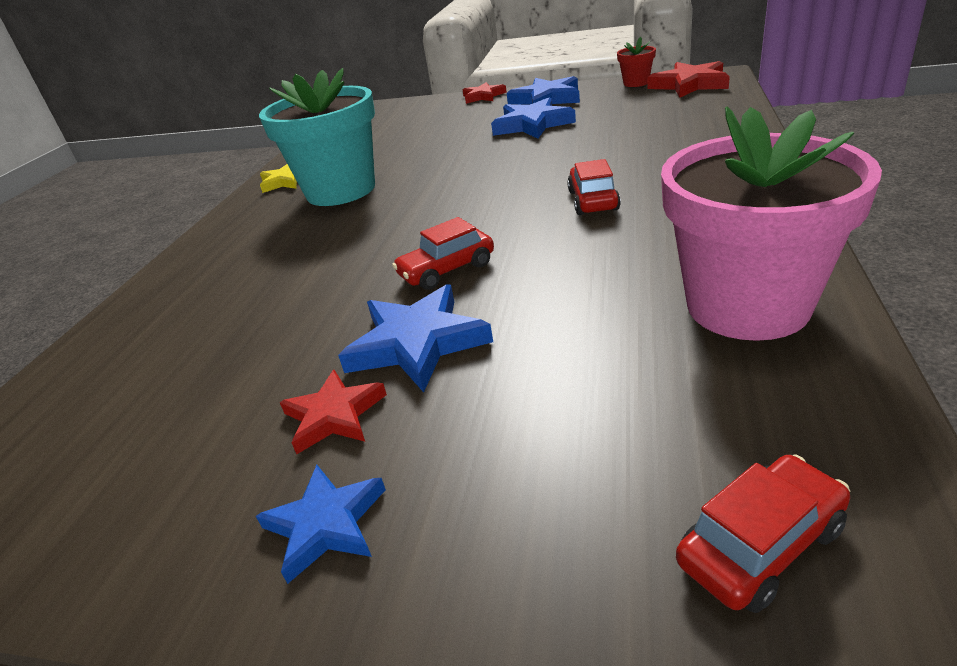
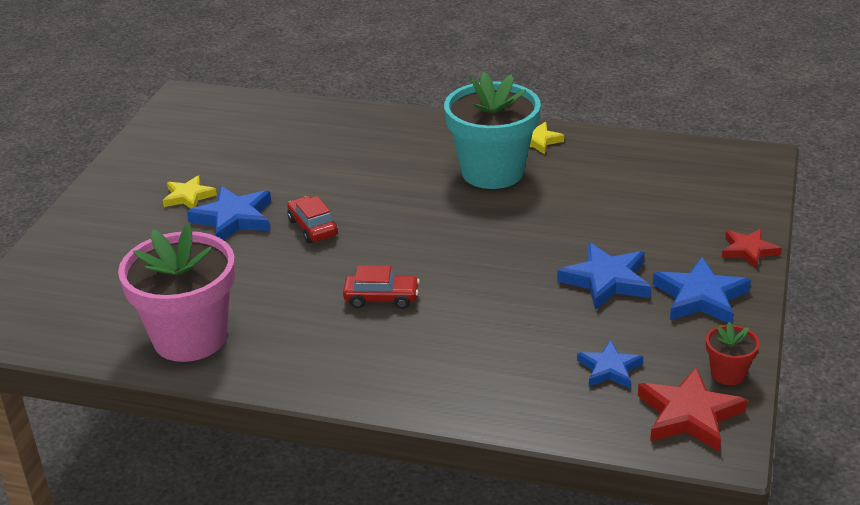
camera: 90 degrees right, 0 degrees up
blue star [256,465,386,584] -> blue star moved to [577,340,643,388]
red star [280,370,387,454] -> yellow star [163,175,217,208]
red car [676,455,851,613] -> none

